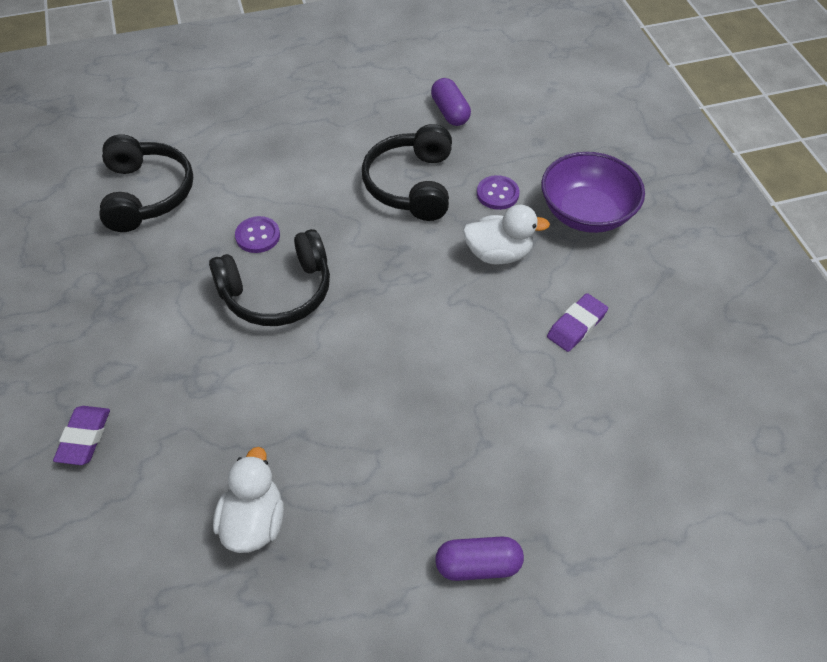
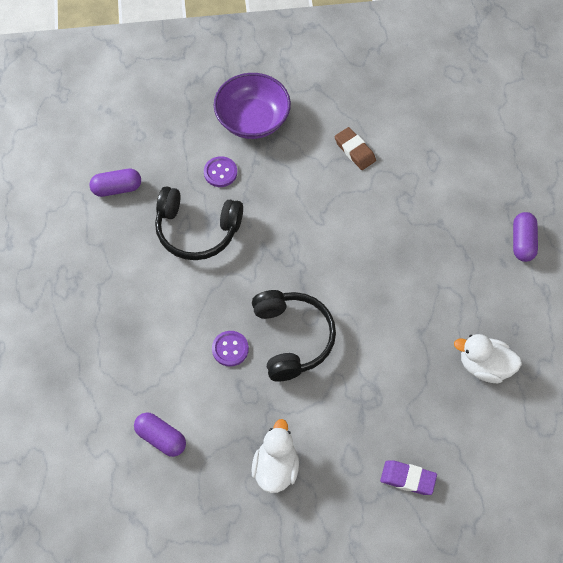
camera: 80 degrees left, 10 degrees up
black headphones [99,134,193,232] -> purple capsule [134,413,186,457]
white duck [463,205,550,264] -> white duck moved to [251,419,299,493]
purple eraser [547,293,608,352] -> brown eraser [335,127,376,170]

